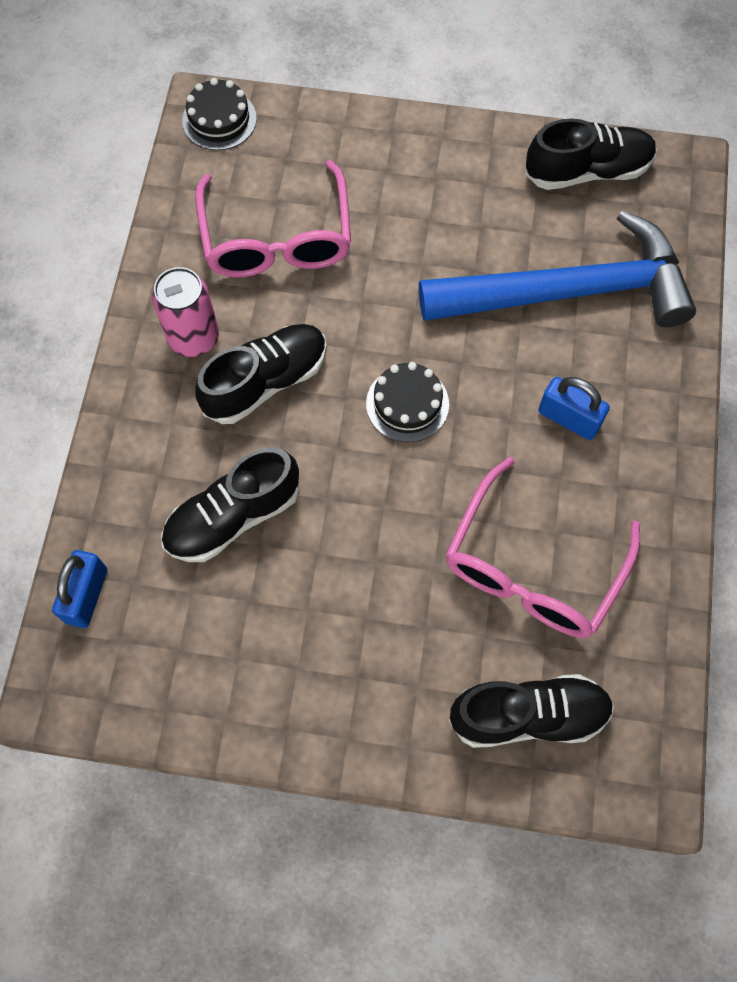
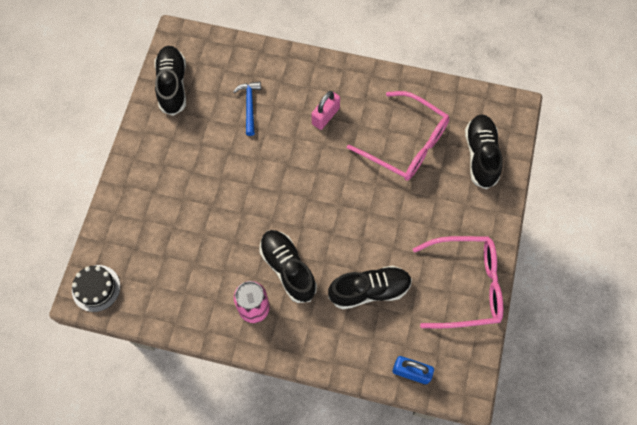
camera: 85 degrees left, 0 degrees up
black shoe [161,448,299,562] -> black shoe turned 75 degrees counterclockwise [328,265,412,310]
pink glasses [195,160,351,277] -> pink glasses moved to [413,236,503,328]
black cake [366,362,449,442] -> none
blue hammer [419,210,696,327] -> blue hammer [233,82,261,136], size x0.40
blue padlock [538,377,610,440] -> pink padlock [312,91,340,130]

